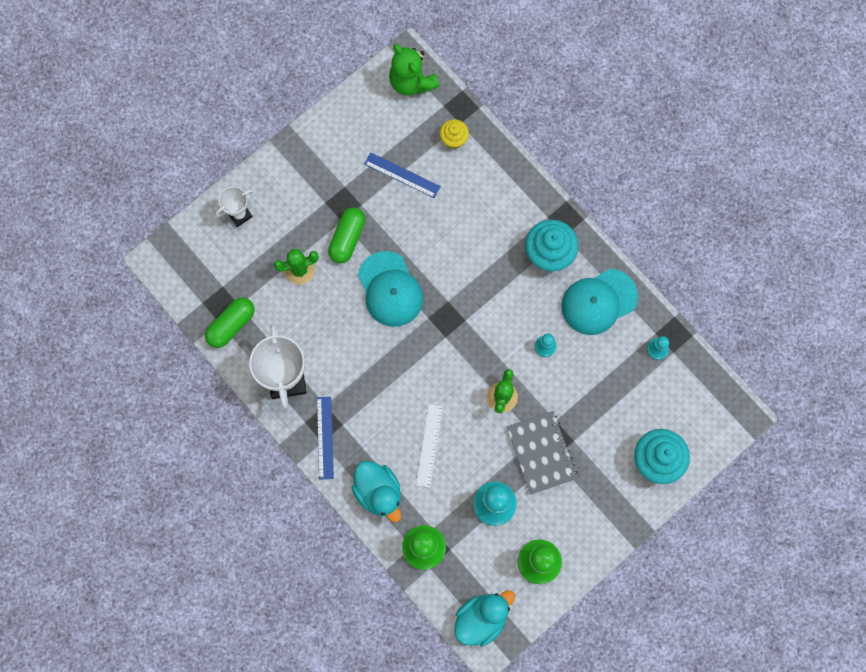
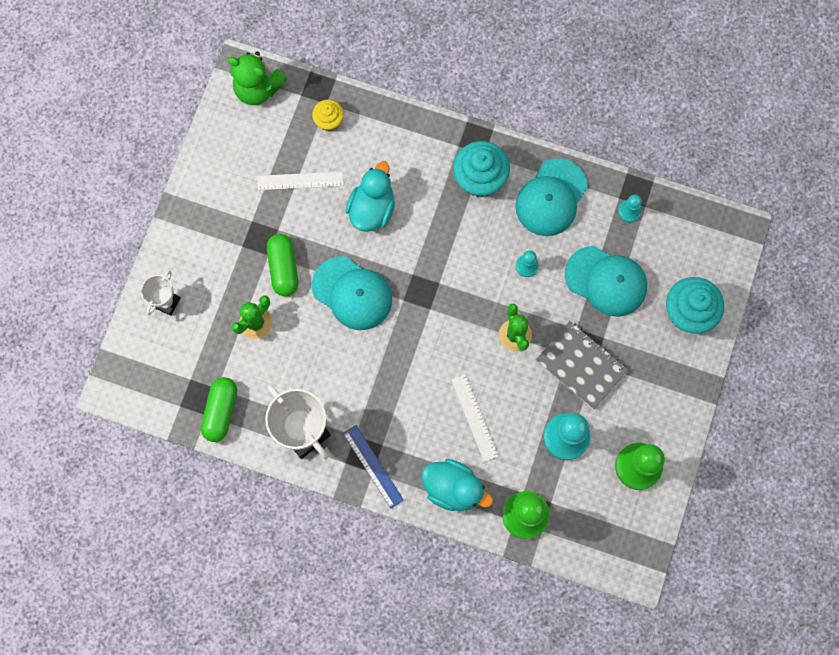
camera: 30 degrees left, 0 degrees up
blue ruler [364,152,441,198] -> white ruler [258,172,343,190]
turquoise duck [454,590,515,647] -> turquoise duck moved to [346,162,395,232]
none -> turquoise cap [565,246,647,317]

